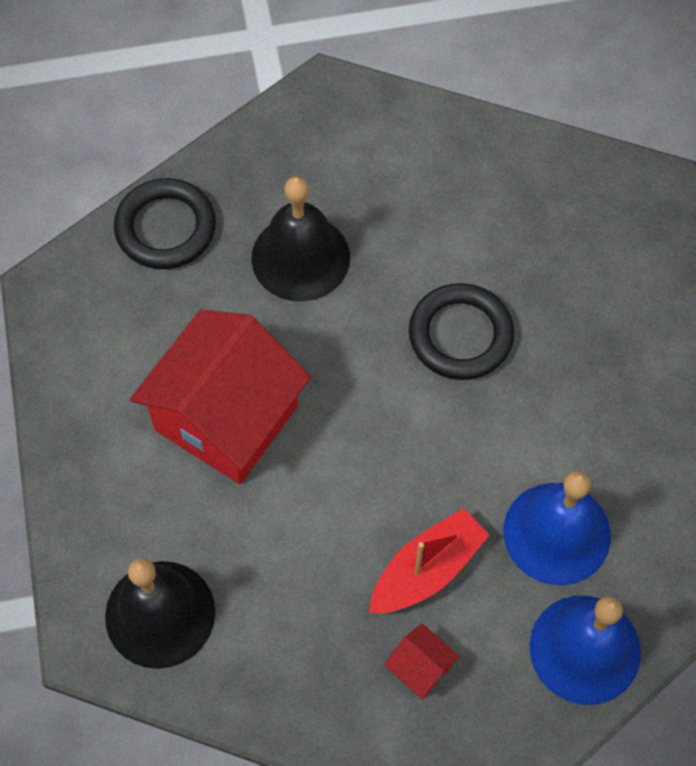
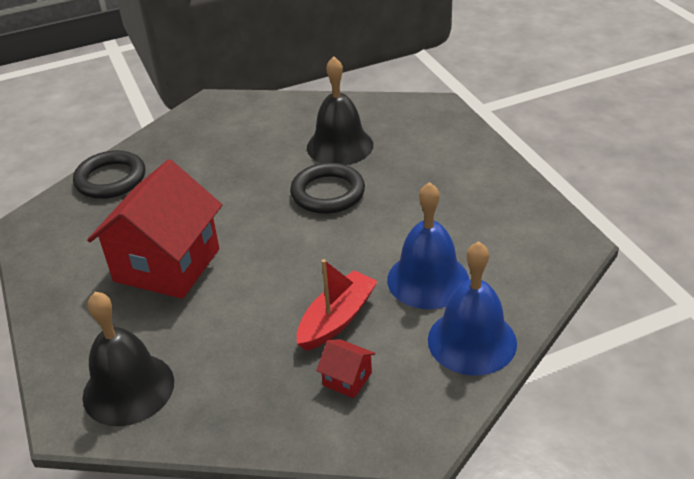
camera: 10 degrees left, 25 degrees down
black bell [251,176,350,301] -> black bell moved to [307,56,373,165]

